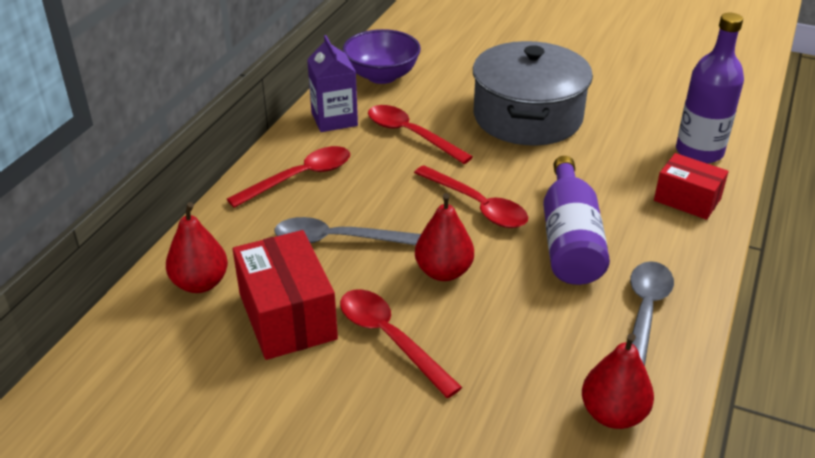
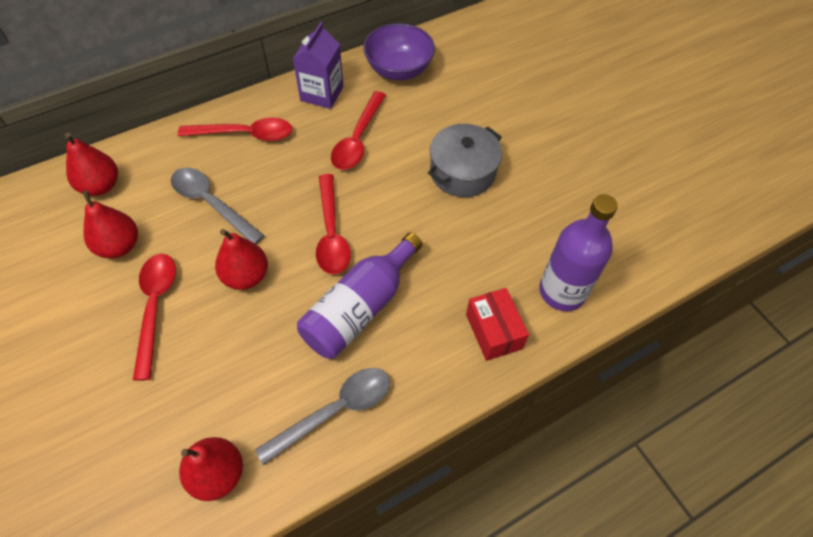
camera: 35 degrees right, 20 degrees up
red box [233,230,338,360] -> red pear [82,190,138,258]
red spoon [368,105,473,164] -> red spoon turned 150 degrees counterclockwise [331,91,386,170]
grey pot [473,41,593,146] -> grey pot [428,124,502,197], size x0.64

